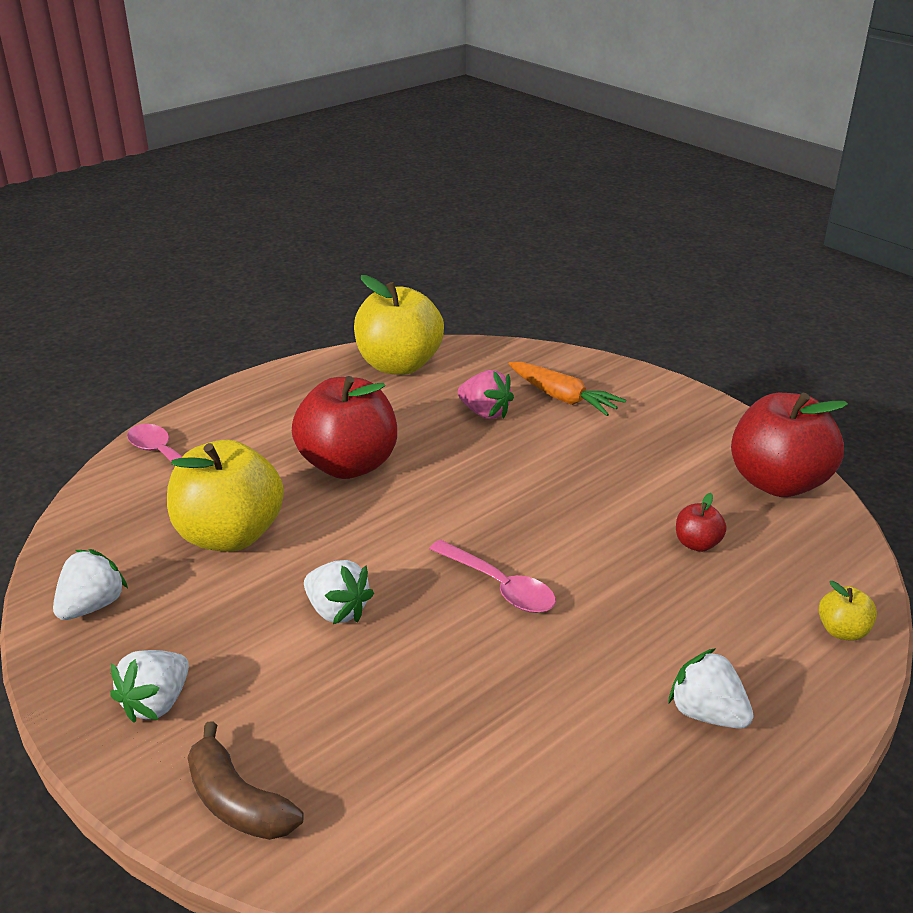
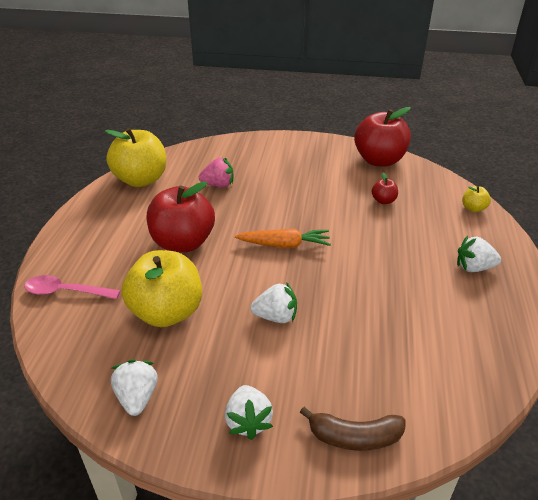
camera: 40 degrees left, 5 degrees up
pink spoon [429,539,556,613] -> none
orange carrot [509,362,626,416] -> orange carrot moved to [235,229,331,248]

